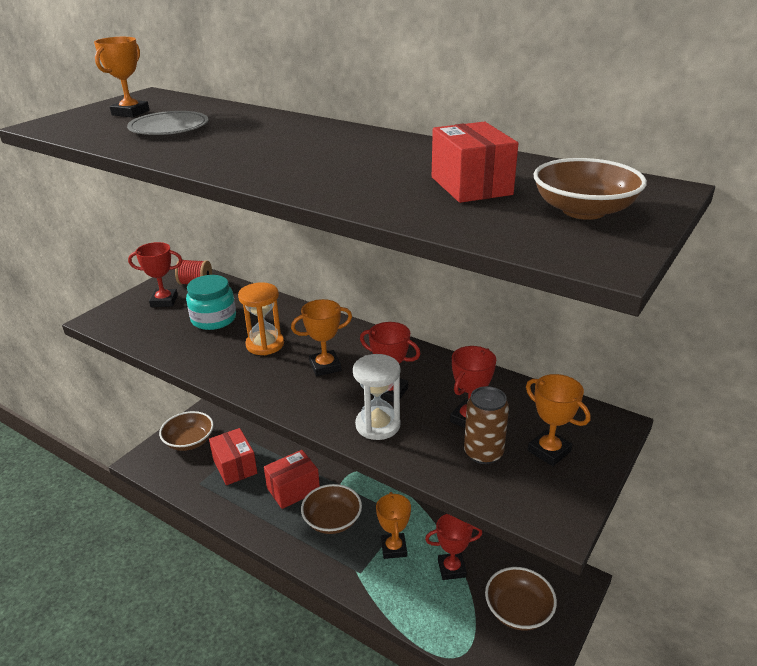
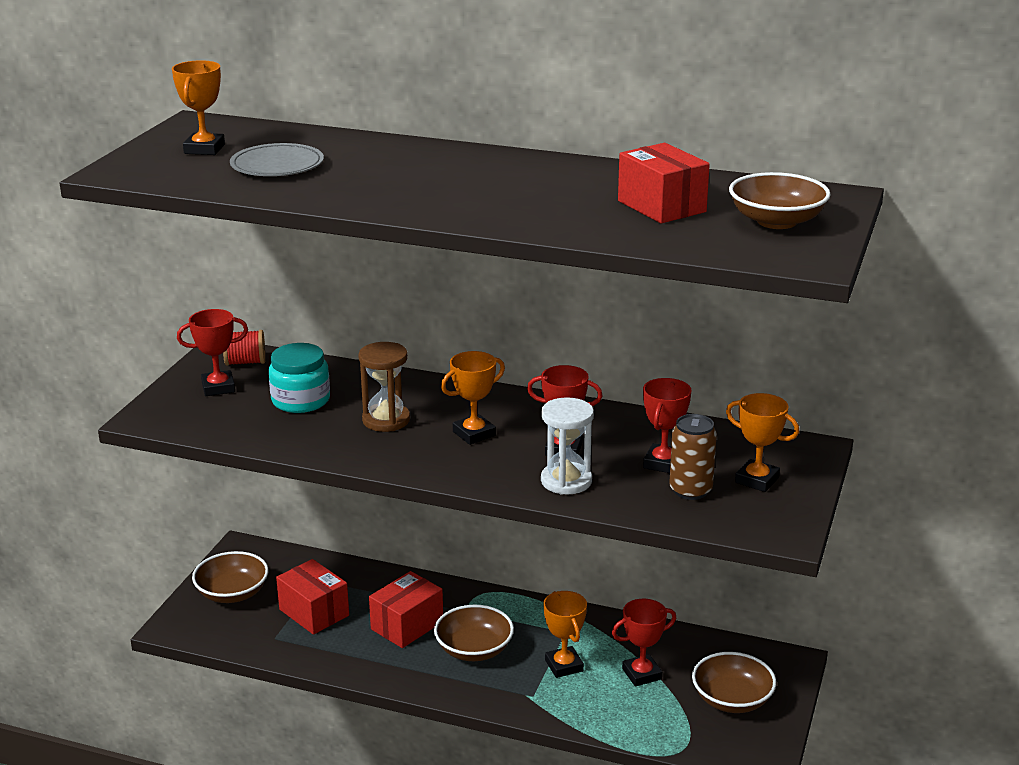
camera: 15 degrees left, 5 degrees down
orange hourglass [238,282,284,355] -> brown hourglass [358,342,410,432]

